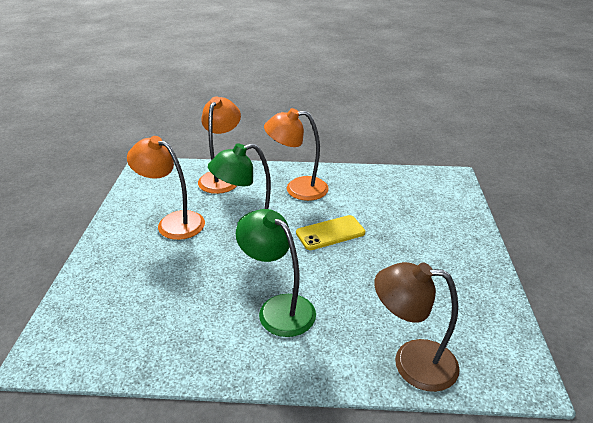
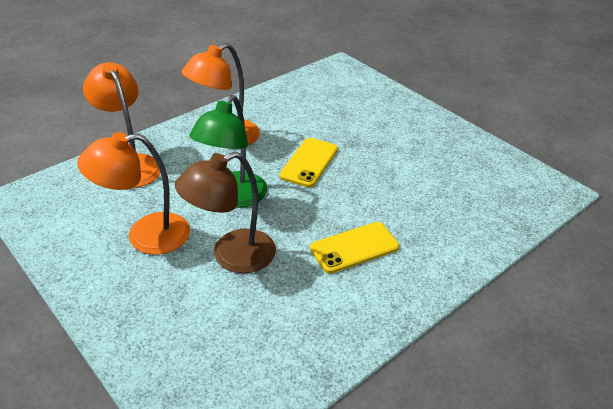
camera: 45 degrees left, 5 degrees up
green lamp [236,209,316,337] -> yellow phone [310,222,399,274]
brown lamp [374,262,460,392] -> brown lamp moved to [175,151,276,273]

